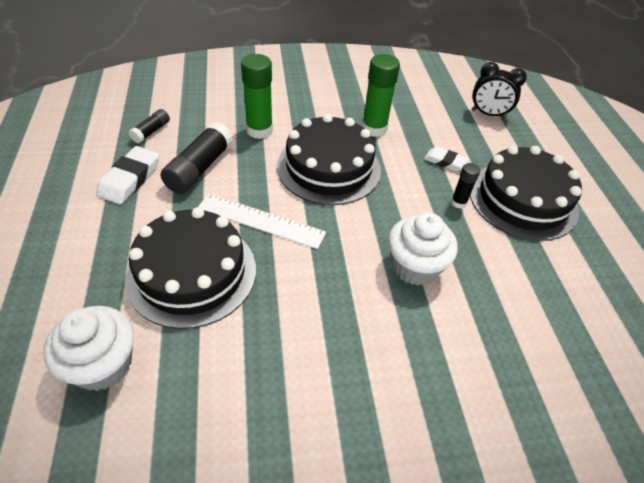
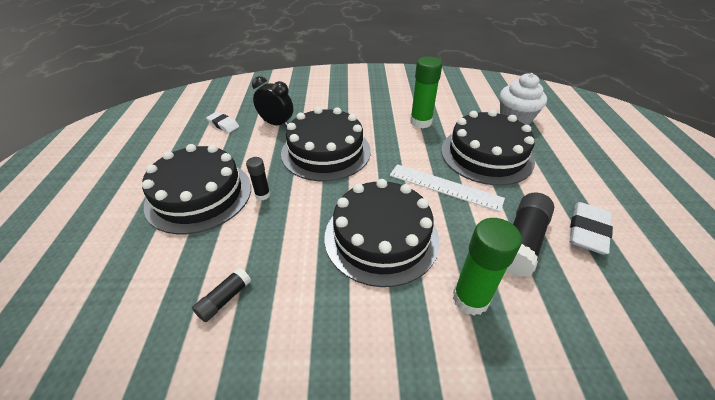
camera: 170 degrees left, 5 degrees down
black glue stick [129,109,170,143] -> black glue stick moved to [192,268,251,322]
green glue stick [362,54,400,137] -> green glue stick moved to [410,56,442,129]
white cupcake [388,212,458,286] -> black cake [281,107,371,181]
white eraser [424,147,468,171] -> white eraser moved to [206,112,239,133]
black clock [472,62,527,119] -> black clock moved to [252,76,293,127]

